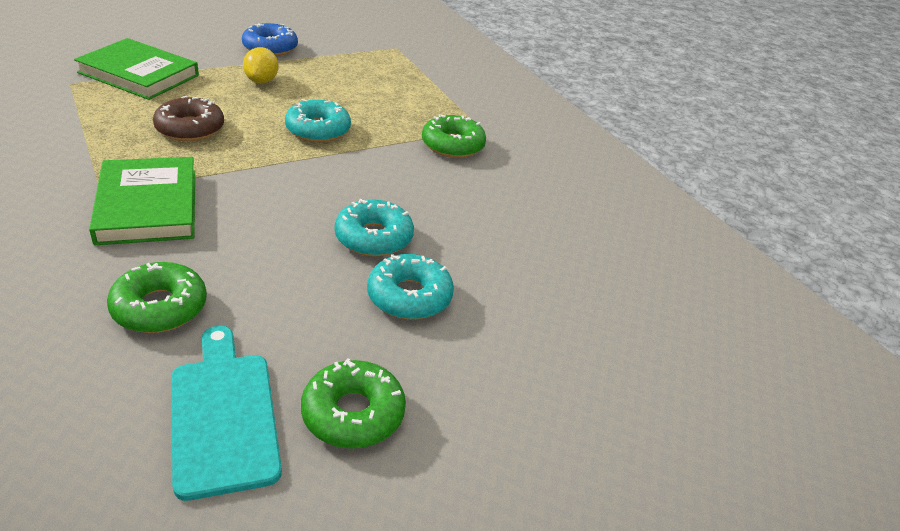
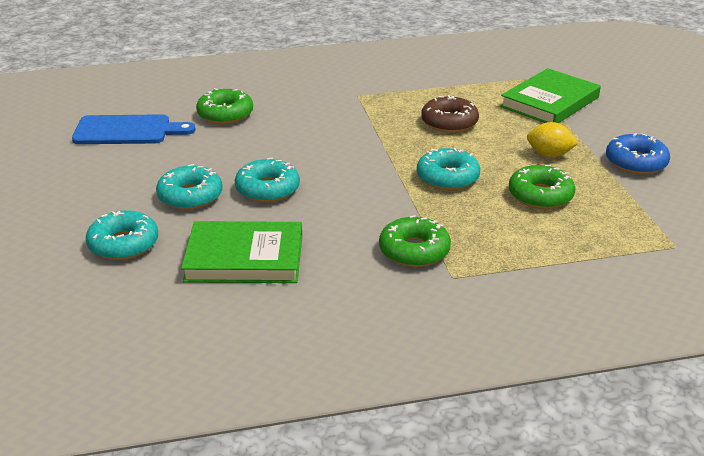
camera: 110 degrees right, 5 degrees down
green book [89,157,195,245] -> green book moved to [181,221,302,283]
turquoise cutting board [172,326,282,501] -> blue cutting board [72,114,196,144]
green donut [301,358,406,449] -> green donut moved to [509,165,575,209]
none -> turquoise donut [86,210,158,260]

